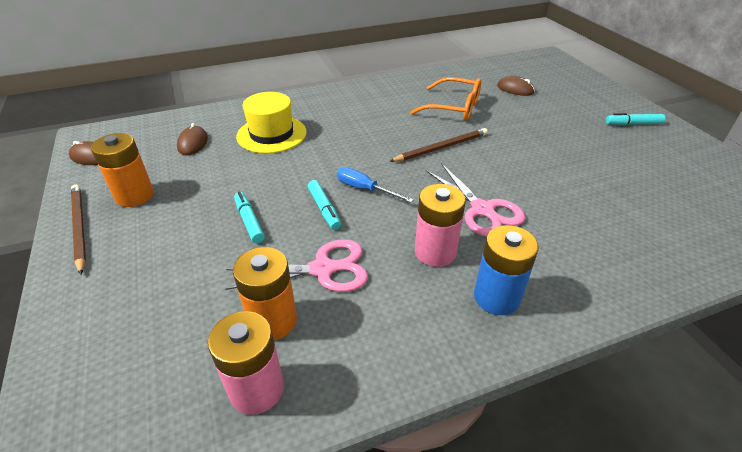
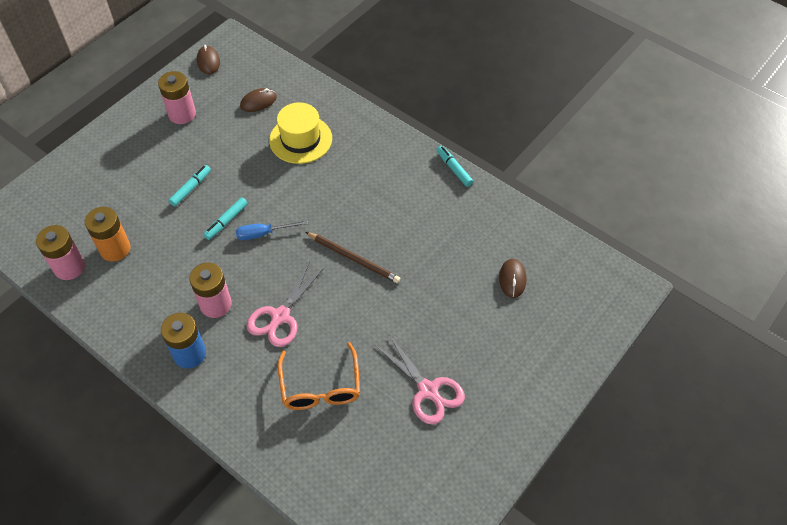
camera: 60 degrees right, 15 degrees up
brown pencil [71,185,86,275] -> none
orange battery [91,133,154,207] -> pink battery [158,71,196,124]
pink scissors [225,239,368,292] -> pink scissors moved to [375,335,465,425]
blue screwdriver [337,167,414,203] -> blue screwdriver turned 105 degrees counterclockwise [236,220,308,240]
orange glasses [410,77,481,121] -> orange glasses moved to [278,342,360,410]
turquoise marker [606,113,665,125] -> turquoise marker moved to [437,146,473,187]

